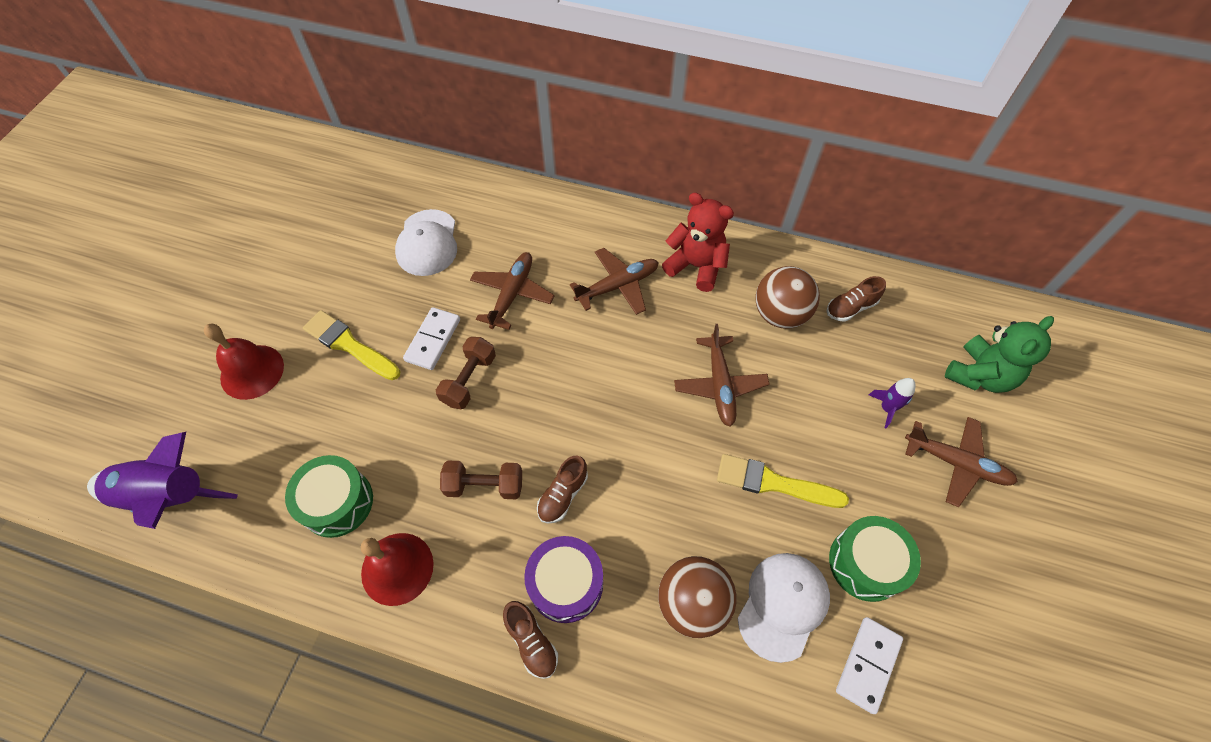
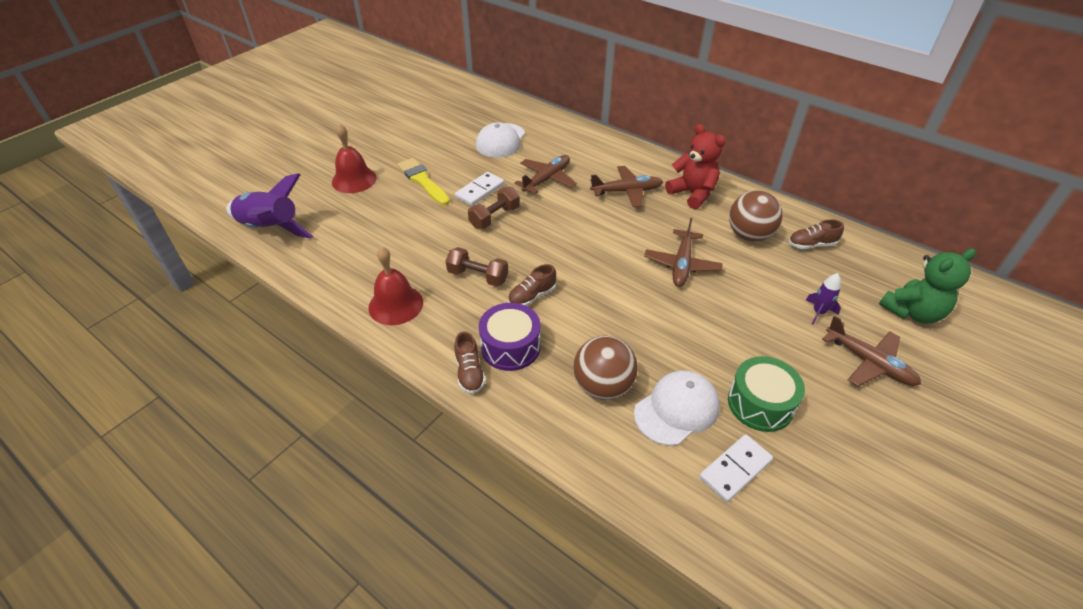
camera: 20 degrees right, 15 degrees down
green drum [285,455,373,538] -> none
yellow brush [717,454,849,508] -> none

